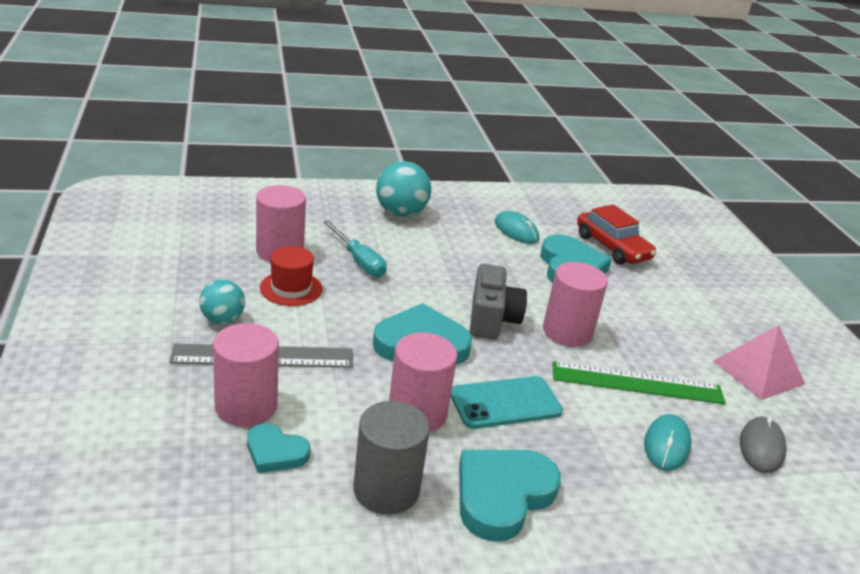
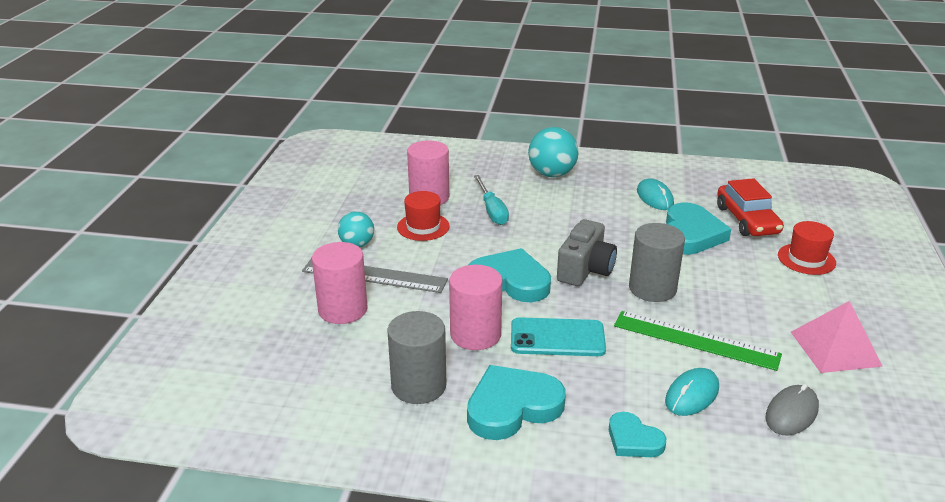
camera: 25 degrees right, 0 degrees up
turquoise heart [247,423,310,473] -> turquoise heart moved to [609,412,666,457]
pink cylinder [543,262,608,347] -> grey cylinder [629,223,685,302]
none -> red hat [778,221,836,275]

